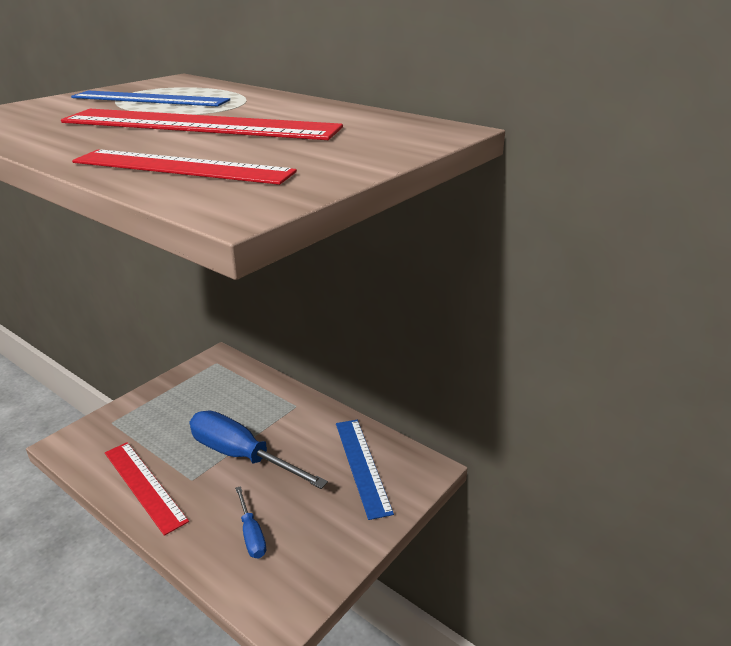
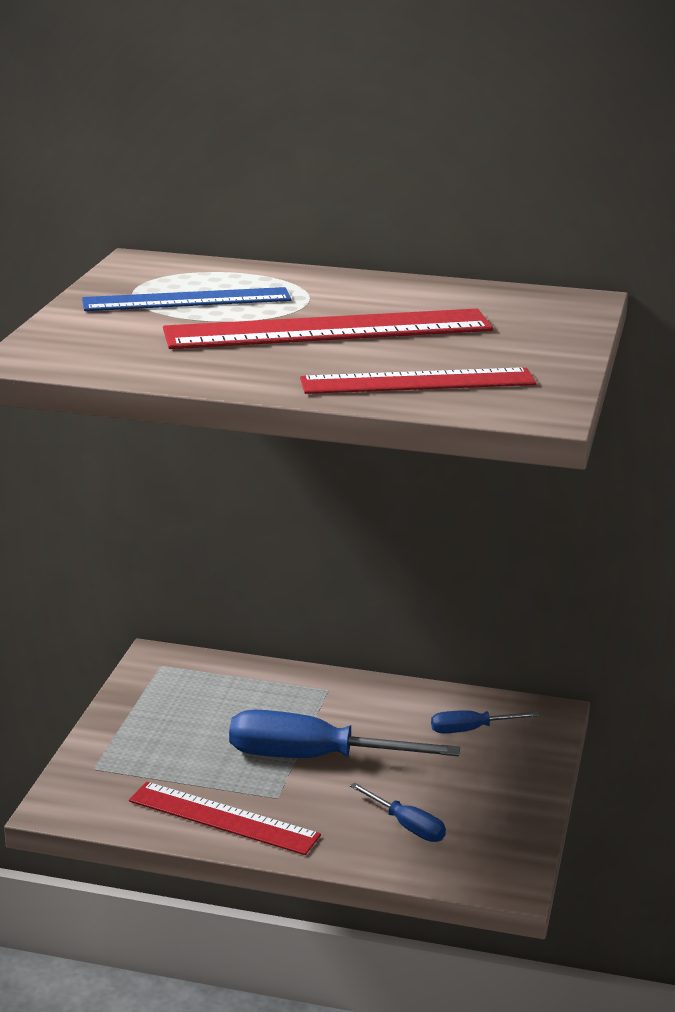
camera: 25 degrees left, 5 degrees down
blue ruler [336,420,394,520] -> blue screwdriver [431,710,539,733]

